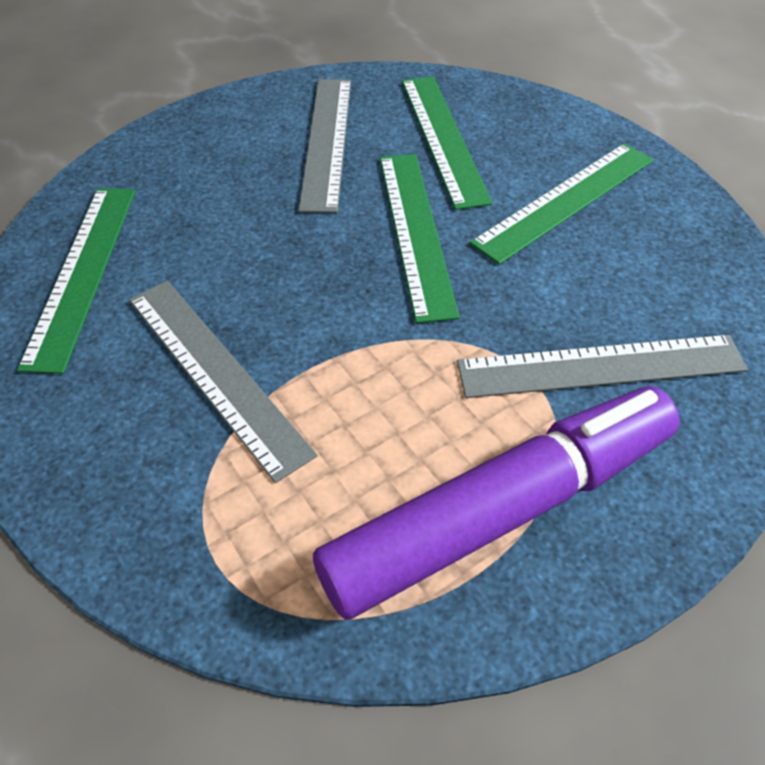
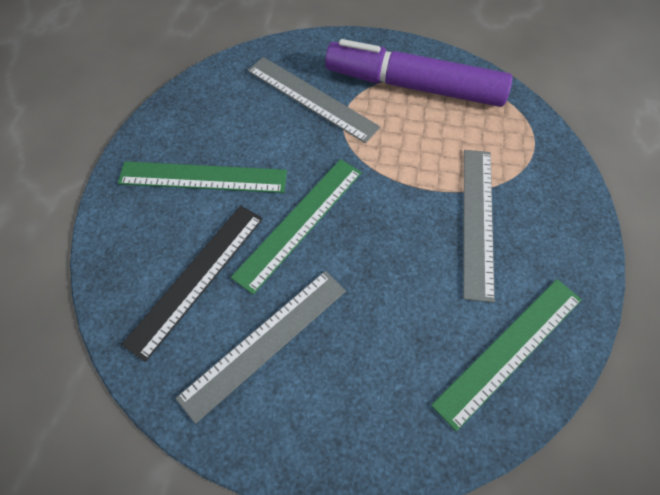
camera: 135 degrees left, 10 degrees up
green ruler [402,76,492,210] -> black ruler [121,205,263,362]

